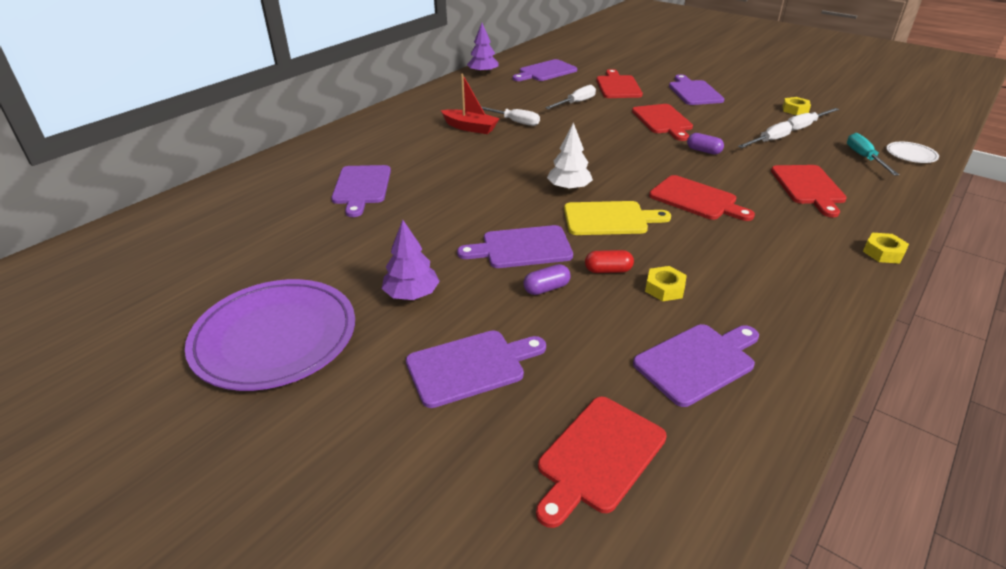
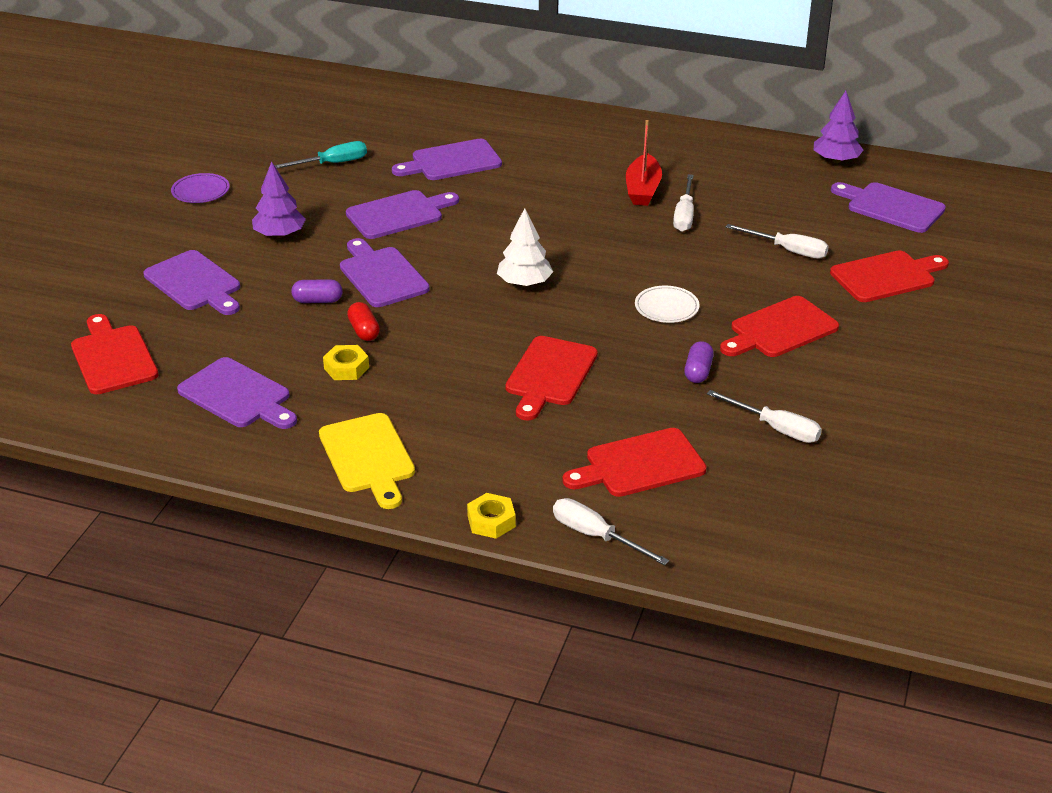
camera: 70 degrees right, 0 degrees up
purple plate [185,279,355,391] -> purple plate [171,173,230,203], size x0.43
purple capsule [523,264,571,295] -> purple capsule turned 45 degrees counterclockwise [291,279,343,303]
red cutting board [536,396,667,528] -> red cutting board turned 45 degrees clockwise [71,314,158,394]
yellow cutting board [564,201,671,235] -> yellow cutting board moved to [319,413,415,509]
purple cutting board [669,74,724,105] -> purple cutting board moved to [346,190,459,239]
yellow nut [782,97,811,115] -> none
white screwdriver [788,108,839,131] -> white screwdriver moved to [553,498,669,565]
turquoise screwdriver [847,133,899,176] -> turquoise screwdriver moved to [274,141,367,169]
white plate [886,142,939,163] -> white plate moved to [635,286,700,323]

